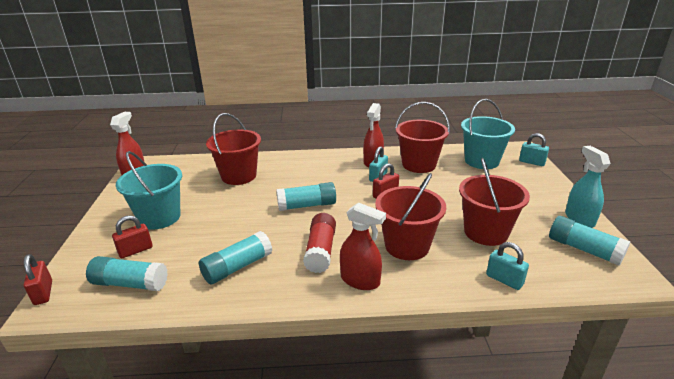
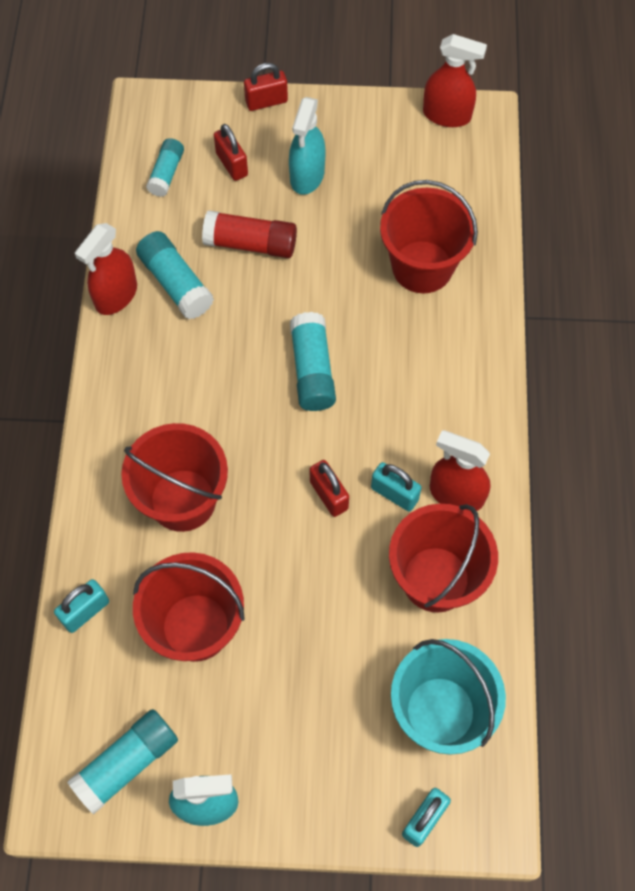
camera: 95 degrees right, 35 degrees up
red padlock [24,254,52,305] -> red padlock moved to [244,63,288,111]
turquoise glue stick [86,256,168,291] -> turquoise glue stick [146,138,184,197], size x0.65
turquoise bucket [116,151,182,230] -> turquoise spray bottle [289,97,326,195]
red glue stick [303,213,336,273] -> red glue stick moved to [202,210,297,258]
red spray bottle [340,202,386,290] -> red spray bottle moved to [75,223,137,315]

